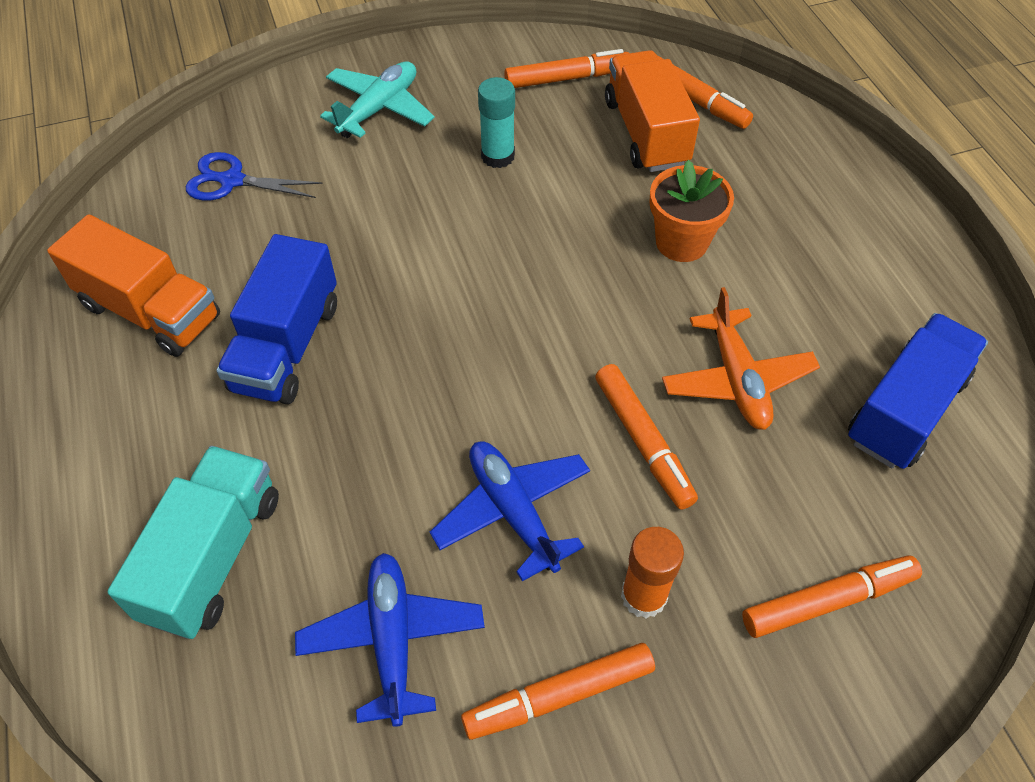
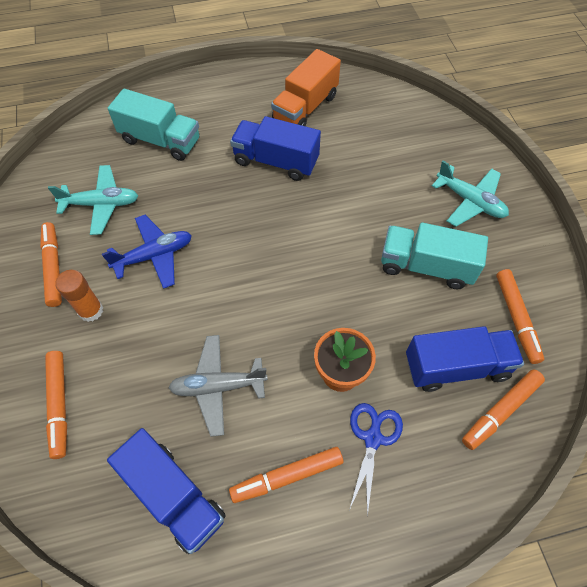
camera: 95 degrees right, 5 degrees up
blue scissors [186,152,323,201] -> blue scissors moved to [349,403,403,517]
blue plane [295,553,485,727] -> turquoise plane [48,165,138,235]
turquoise glue stick [478,77,515,168] -> turquoise truck [381,222,488,289]
orange marker [595,364,698,510] -> orange marker moved to [229,447,343,503]
orange truck [605,50,700,172] -> blue truck [406,326,524,392]
orange plane [662,287,820,430] -> grey plane [168,335,268,437]

